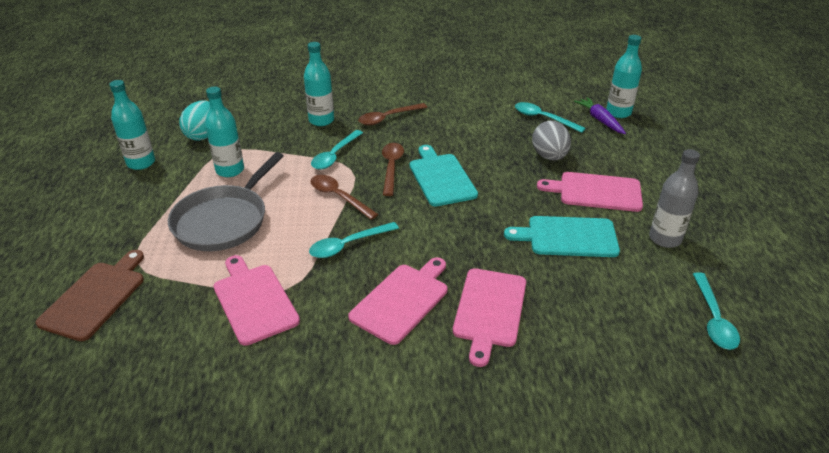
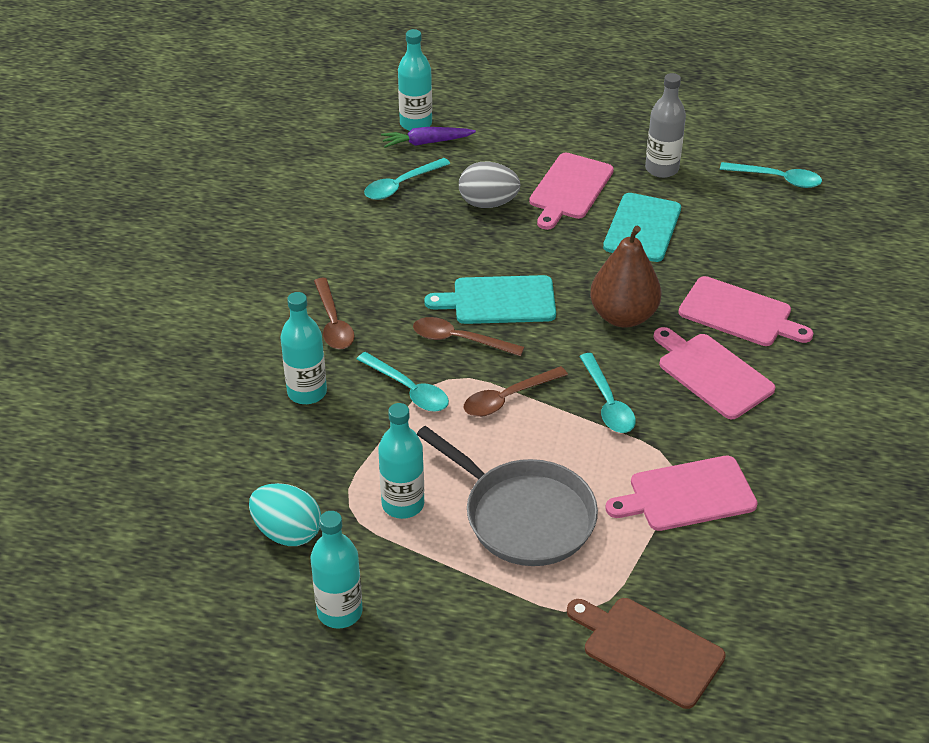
camera: 75 degrees left, 5 degrees up
none -> brown pear [590,226,662,327]

